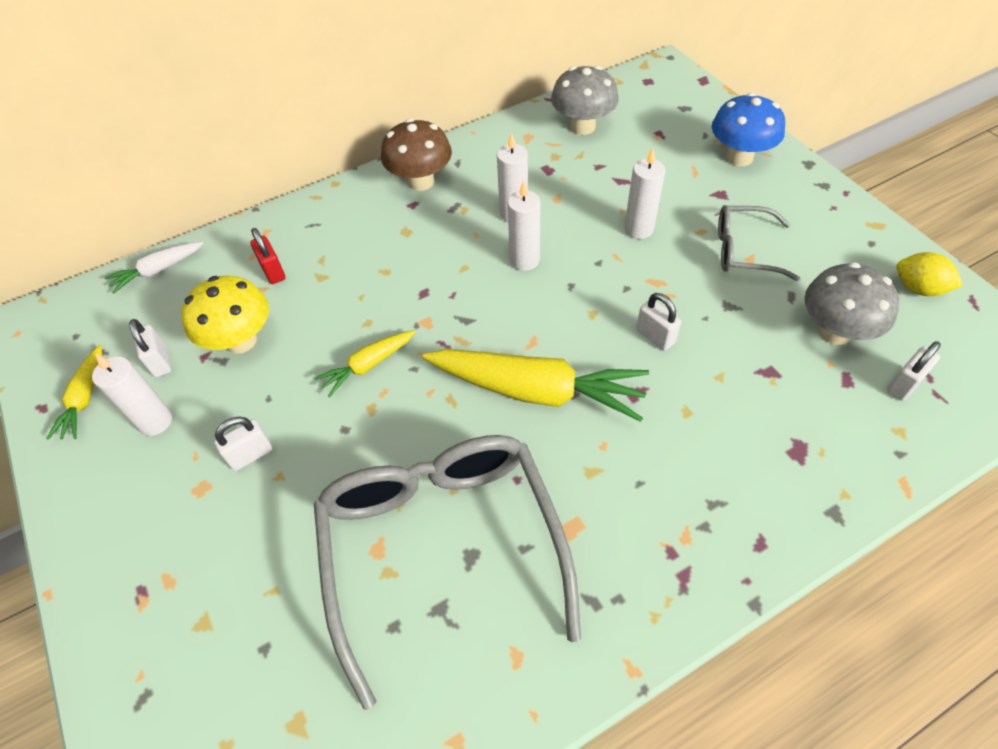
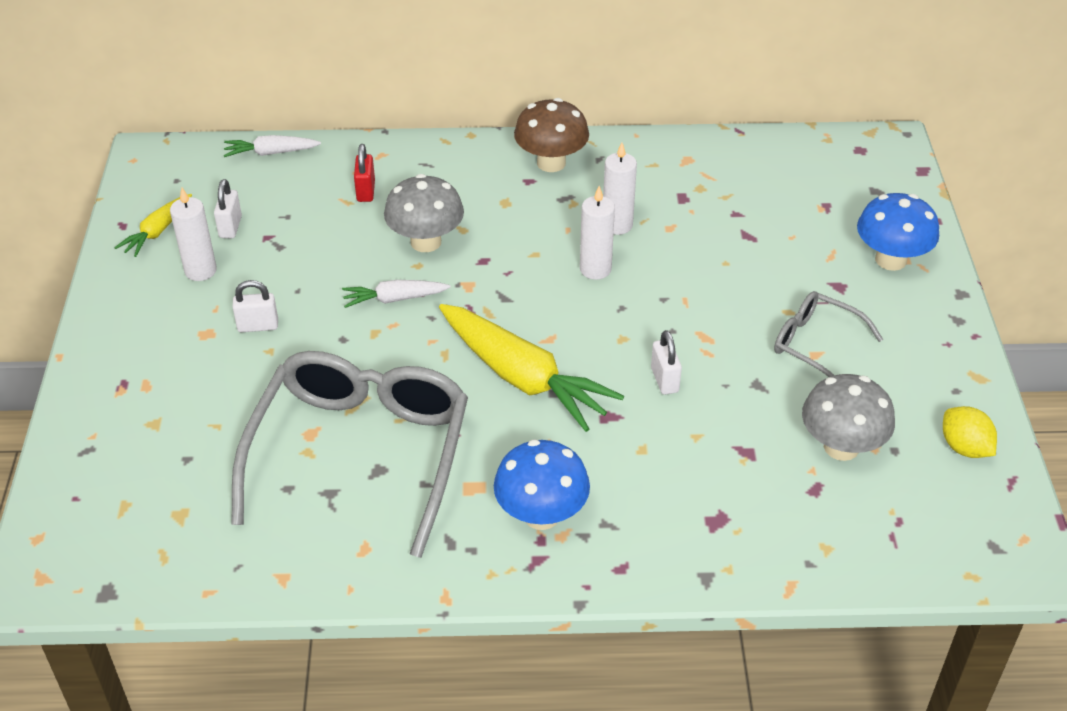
camera: 25 degrees right, 10 degrees down
yellow mushroom [181,276,269,354] -> none
yellow carrot [314,330,415,397] -> white carrot [342,280,451,308]
grey mushroom [551,66,619,135] -> grey mushroom moved to [384,174,464,252]
white candle [624,148,665,239] -> none
white padlock [887,341,941,401] -> none
none -> blue mushroom [494,439,590,530]

